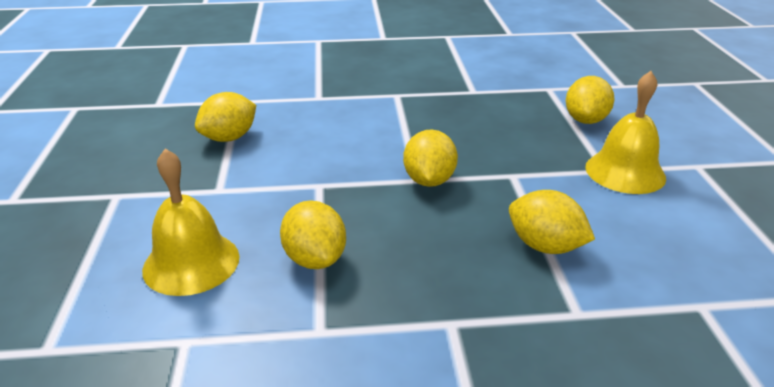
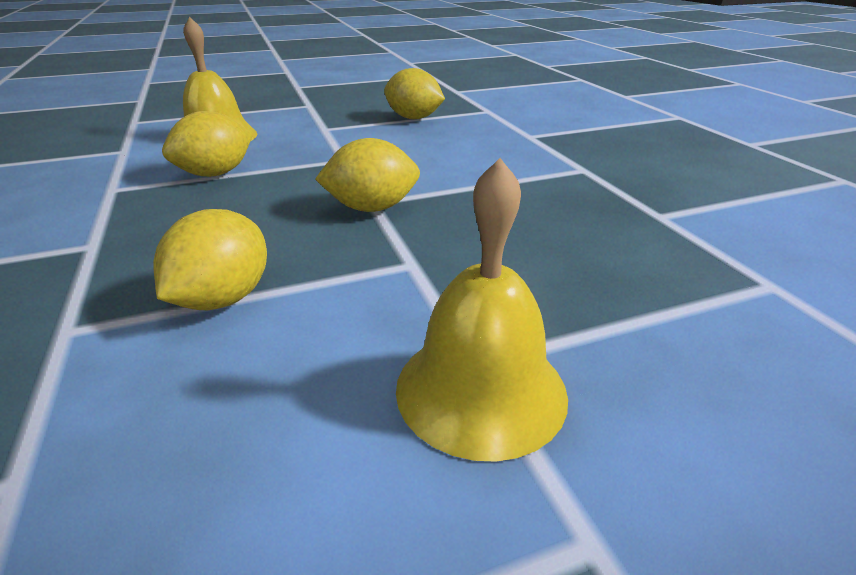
camera: 75 degrees right, 0 degrees up
yellow lemon [566,76,615,124] -> none

